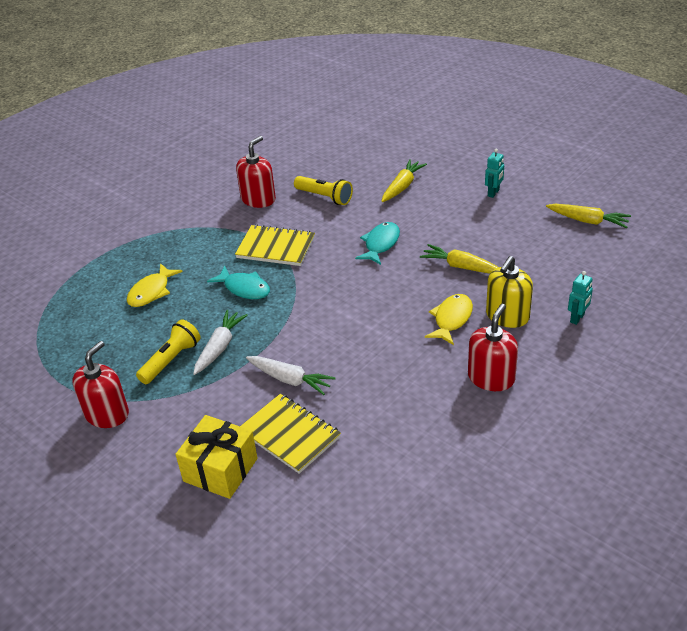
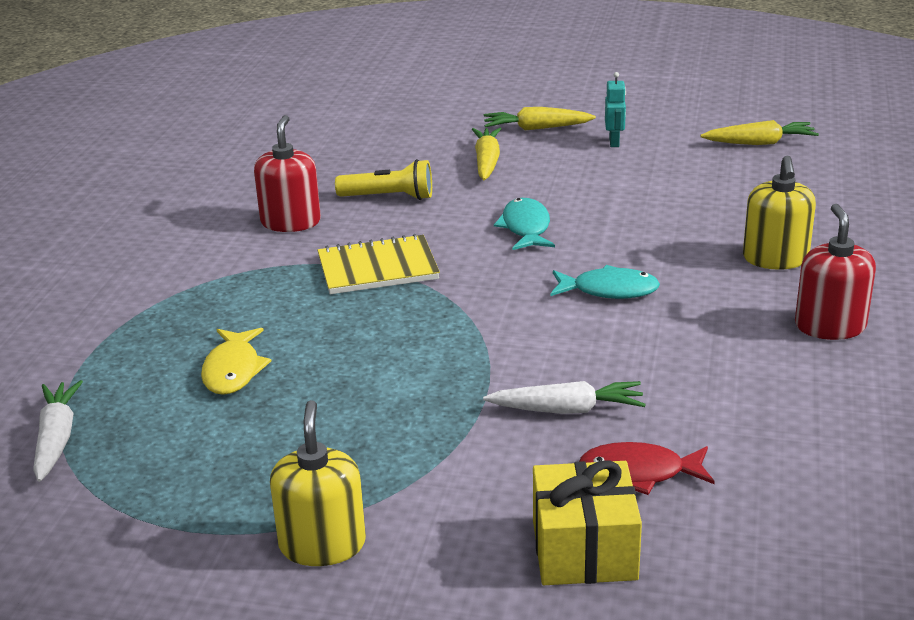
camera: 30 degrees left, 10 degrees down
red soap dispenser [72,341,129,428] -> yellow soap dispenser [270,400,366,566]
yellow flashlight [136,319,201,384] -> none
white carrot [193,310,248,375] -> white carrot moved to [33,380,83,482]
turquoise fish [207,266,270,299] -> turquoise fish moved to [551,265,660,299]
yellow notebook [240,394,341,474] -> red fish [579,442,715,495]
yellow carrot [420,244,499,274] -> yellow carrot moved to [484,107,596,130]
yellow fish [425,294,473,345] -> none
turquoise robot [568,271,593,325] -> none

